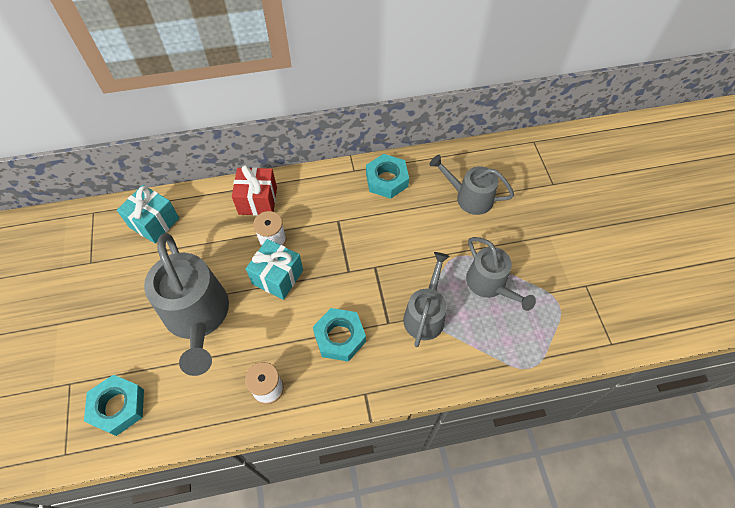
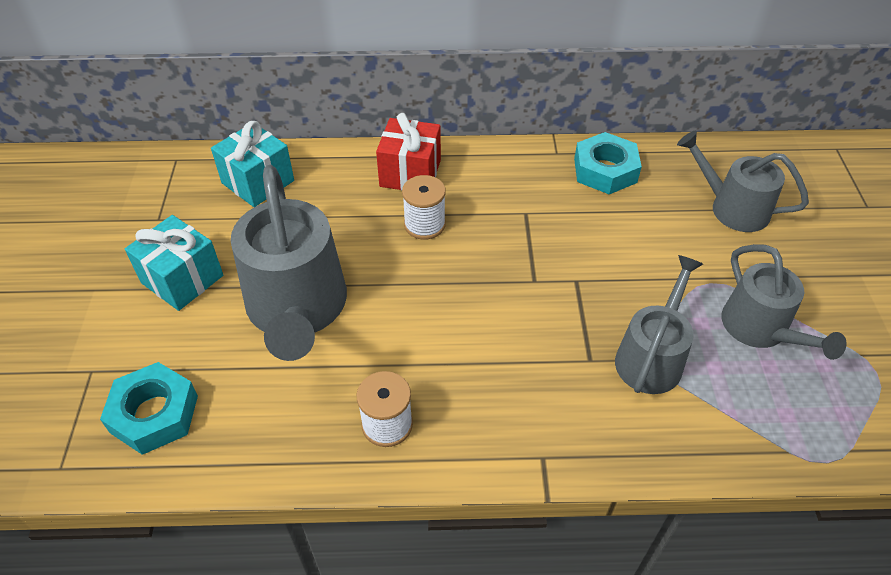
camera: 10 degrees right, 10 degrees down
turquoise gift [246,239,303,300] -> turquoise gift moved to [125,215,223,311]
turquoise nut [313,308,366,362] -> none

